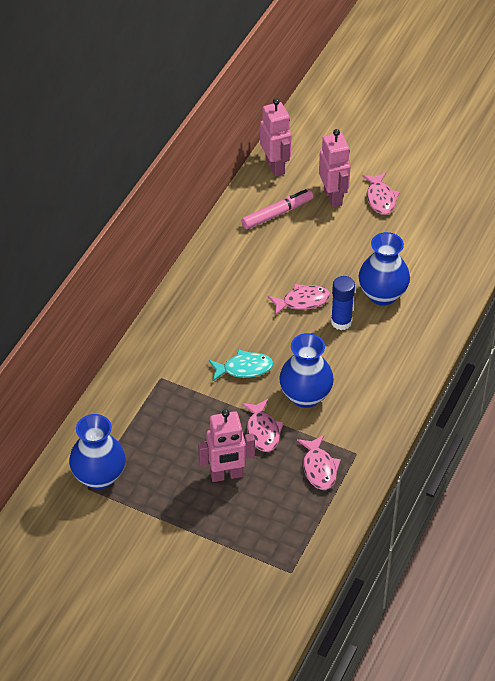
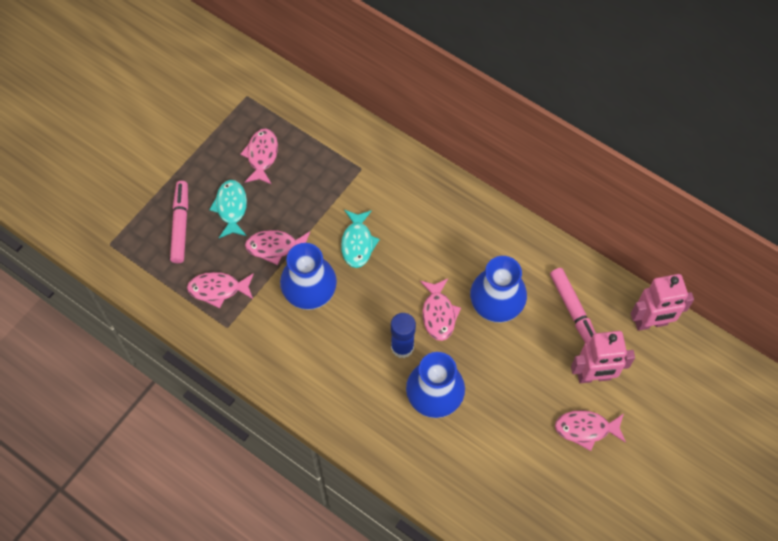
camera: 100 degrees right, 15 degrees up
blue vase [69,414,126,490] -> blue vase moved to [470,256,527,323]
pink robot [198,409,255,482] -> turquoise fish [209,180,247,238]
none -> pink marker [170,181,188,263]
none -> pink fish [240,128,278,184]

